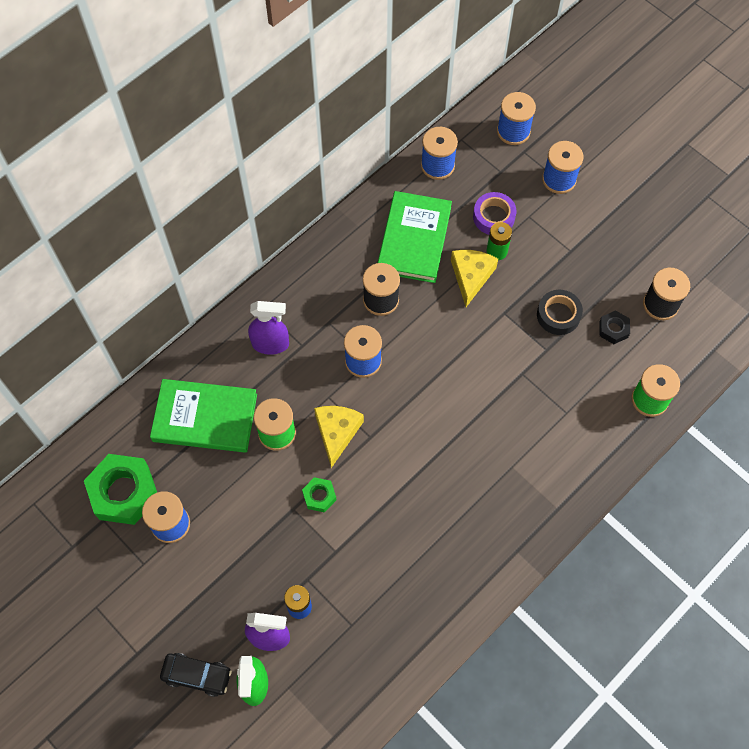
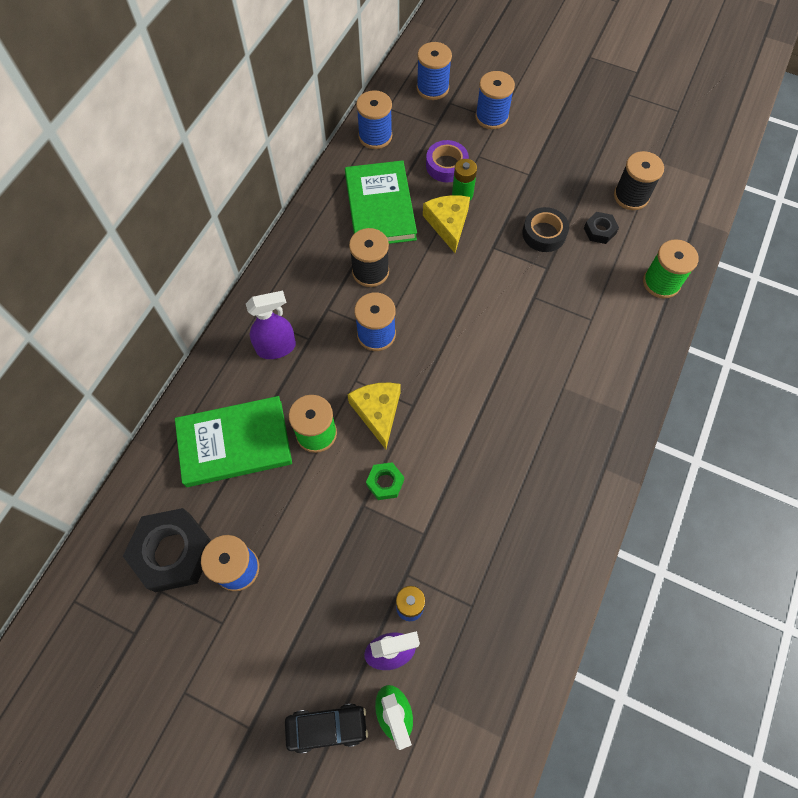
camera: 20 degrees left, 0 degrees up
green nut [84,454,157,525] -> black nut [123,508,211,592]

